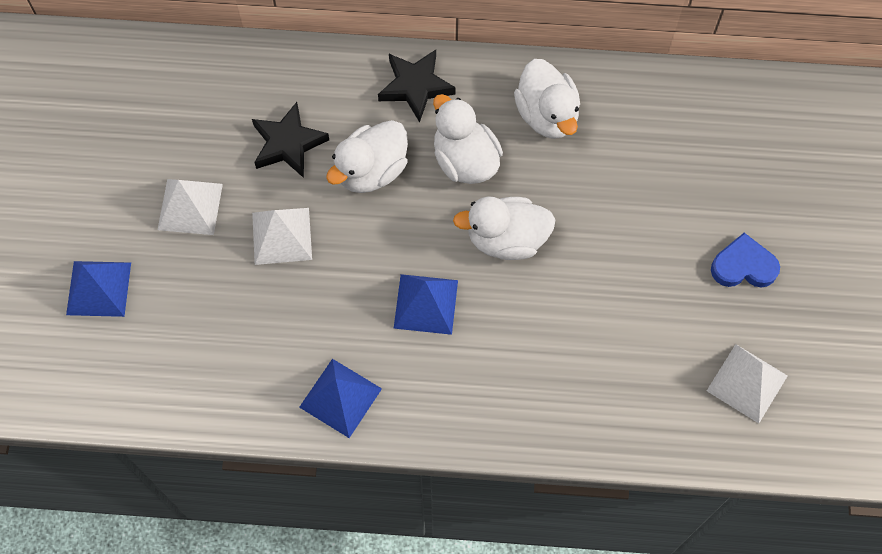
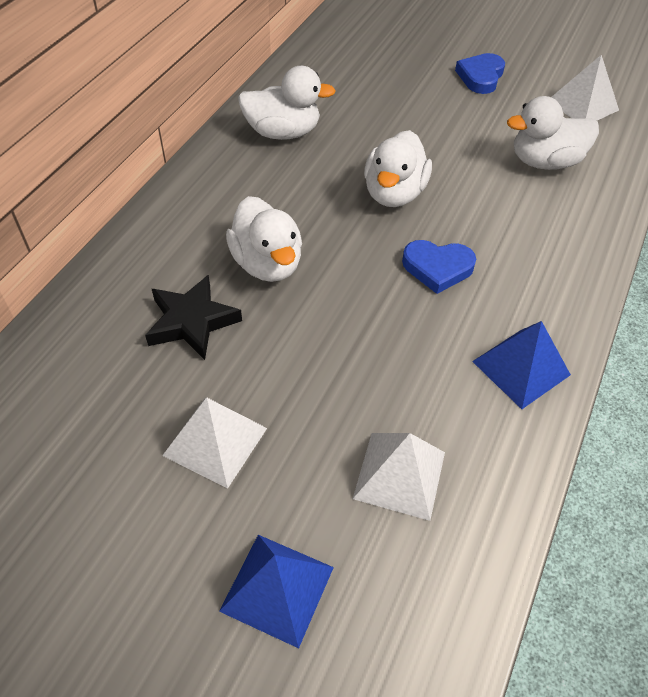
camera: 70 degrees left, 15 degrees down
white pyramid [252,208,312,265] -> white pyramid moved to [353,433,445,521]
black star [378,50,456,122] -> none
blue pyramid [393,274,458,335] -> blue heart [402,240,476,294]
white duck [433,94,503,184] -> white duck moved to [507,96,599,170]

